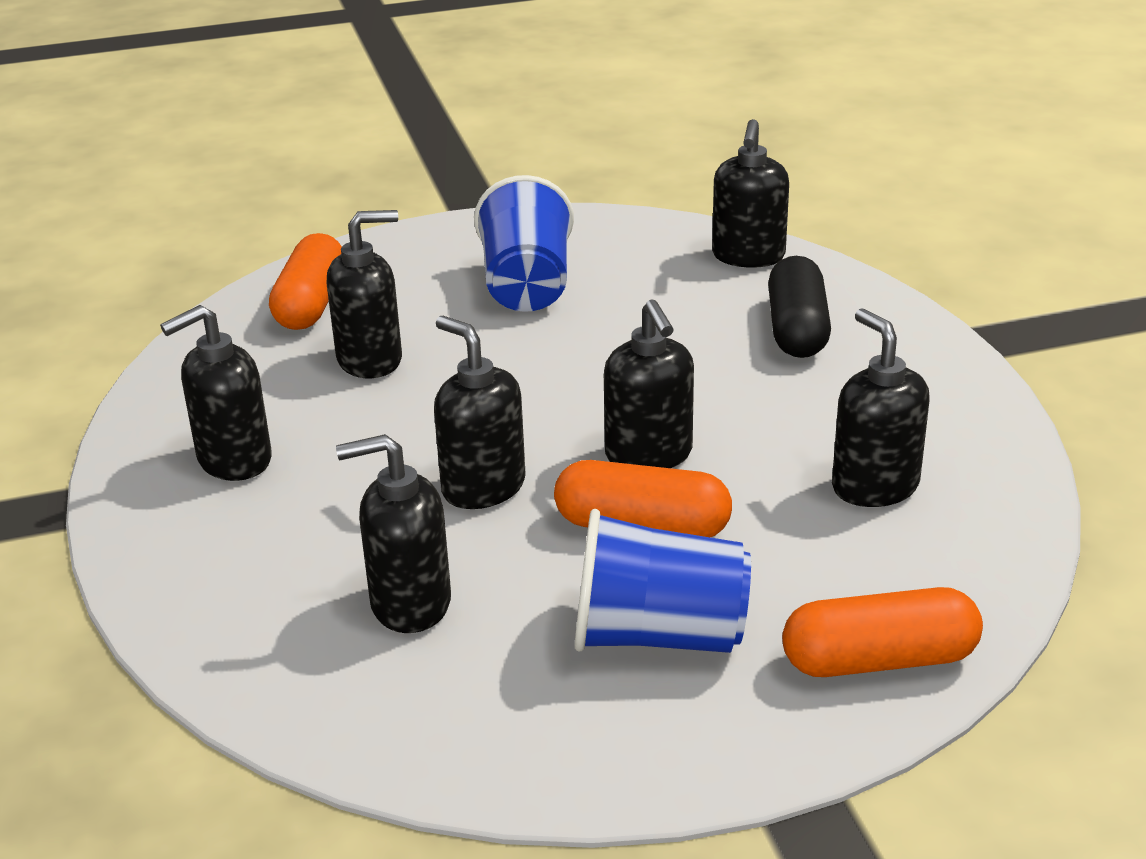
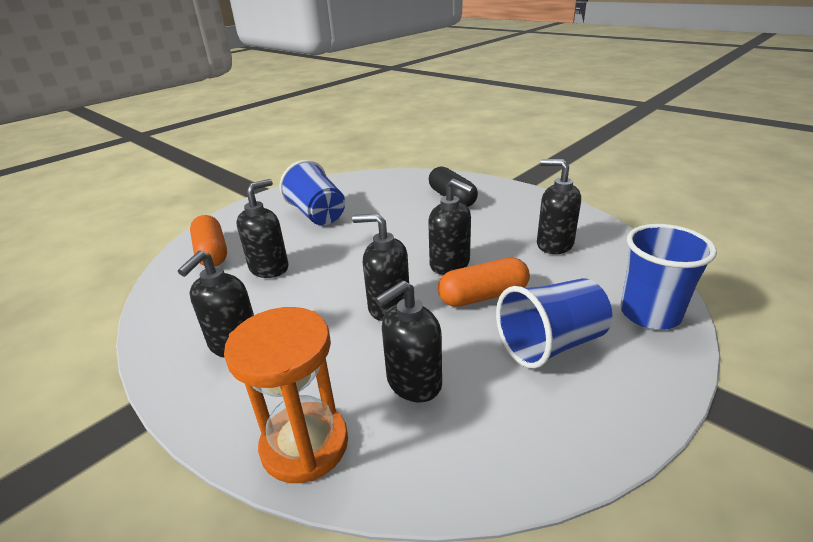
camera: 30 degrees left, 0 degrees up
black soap dispenser [712,119,789,268] -> none
orange capsule [782,587,983,677] -> blue cup [620,224,717,330]
none -> orange hourglass [224,307,348,483]

